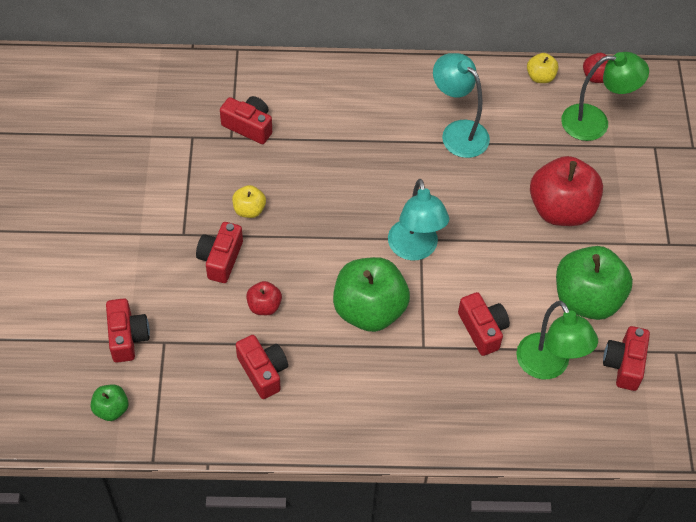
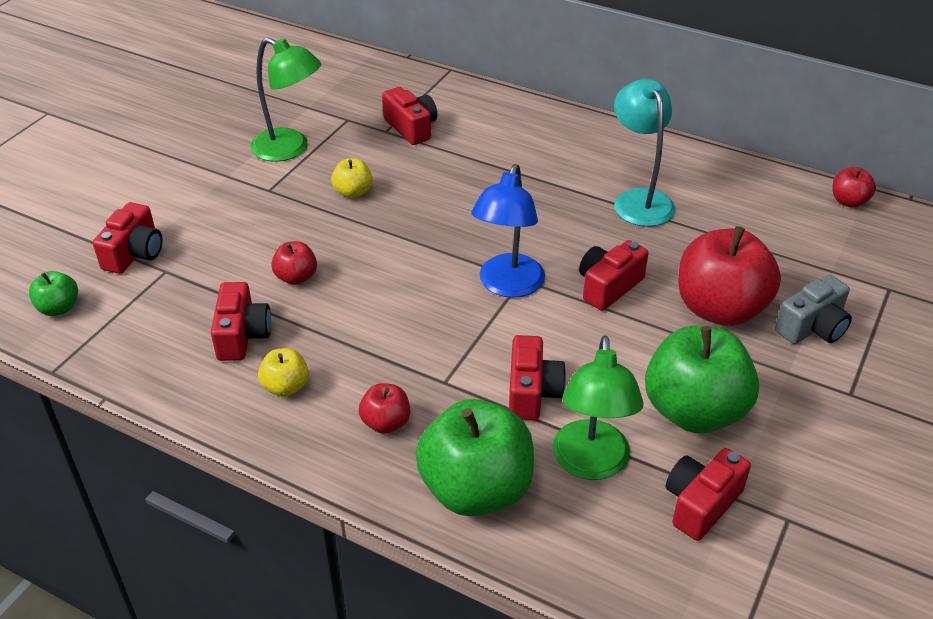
camera: 30 degrees right, 15 degrees down
red camera [196,222,243,283] -> red camera moved to [579,240,648,311]
green apple [333,257,410,332] -> green apple moved to [415,399,534,516]
turquoise lamp [388,179,449,260] -> blue lamp [471,164,545,298]
yellow apple [527,53,559,83] -> yellow apple moved to [258,348,309,397]
green lamp [561,52,649,141] -> green lamp moved to [251,37,321,162]
none -> red apple [359,383,410,434]
none -> grey camera [775,274,852,344]

